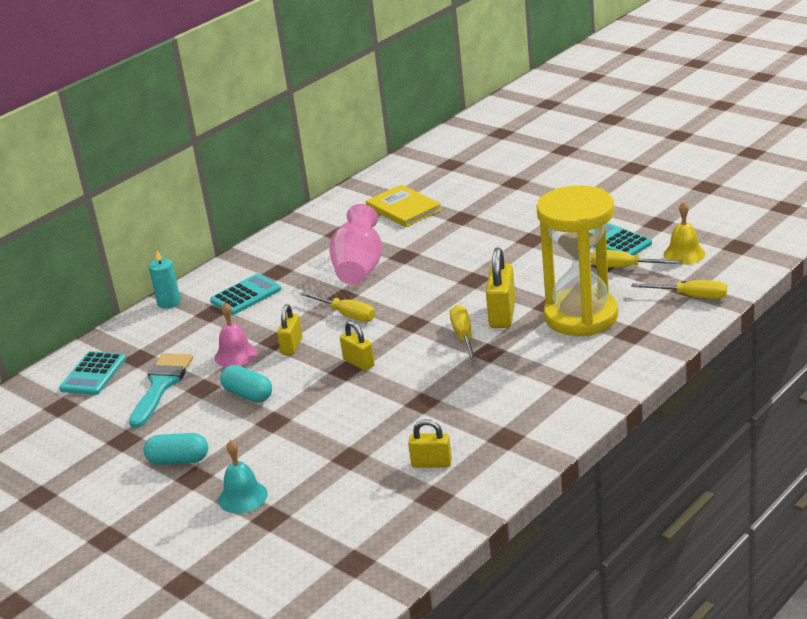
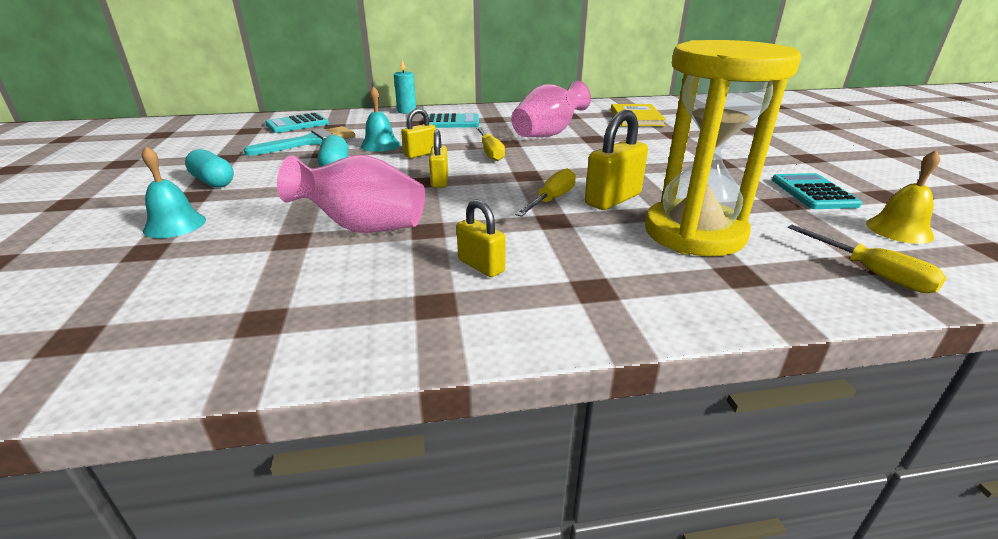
camera: 35 degrees right, 0 degrees up
pink bell [214,303,257,367] -> turquoise bell [361,86,400,152]
yellow padlock [408,419,452,468] -> yellow padlock moved to [457,199,506,277]
yellow screwdriver [591,250,683,268] -> none
none -> pink vase [277,155,425,233]

